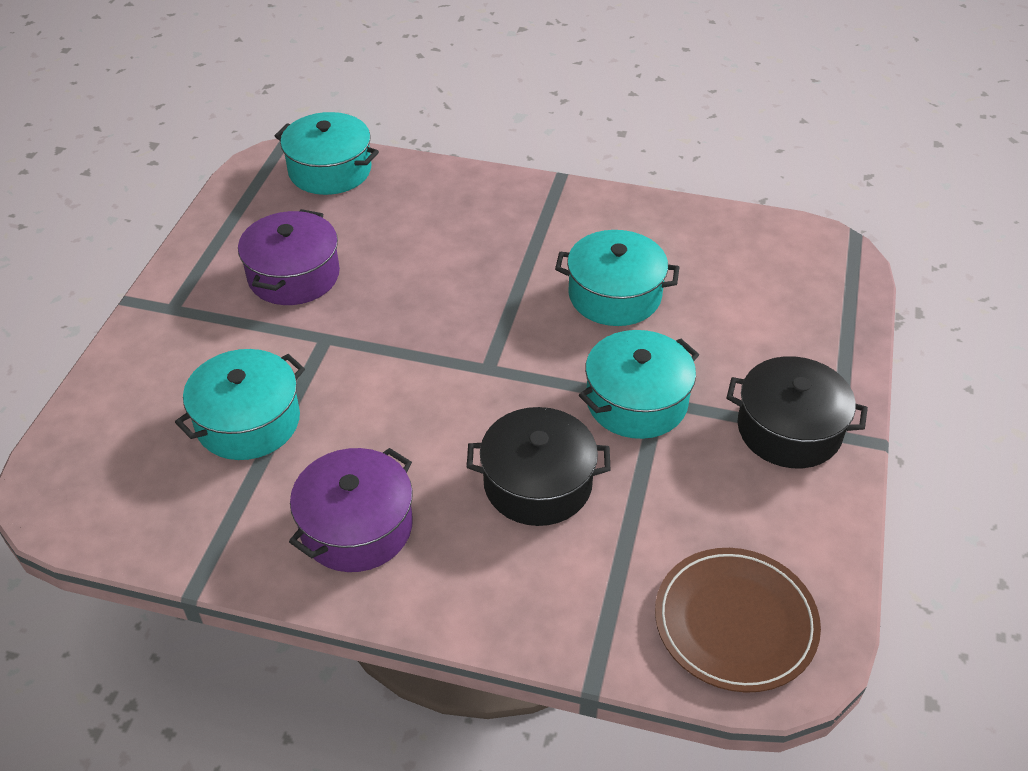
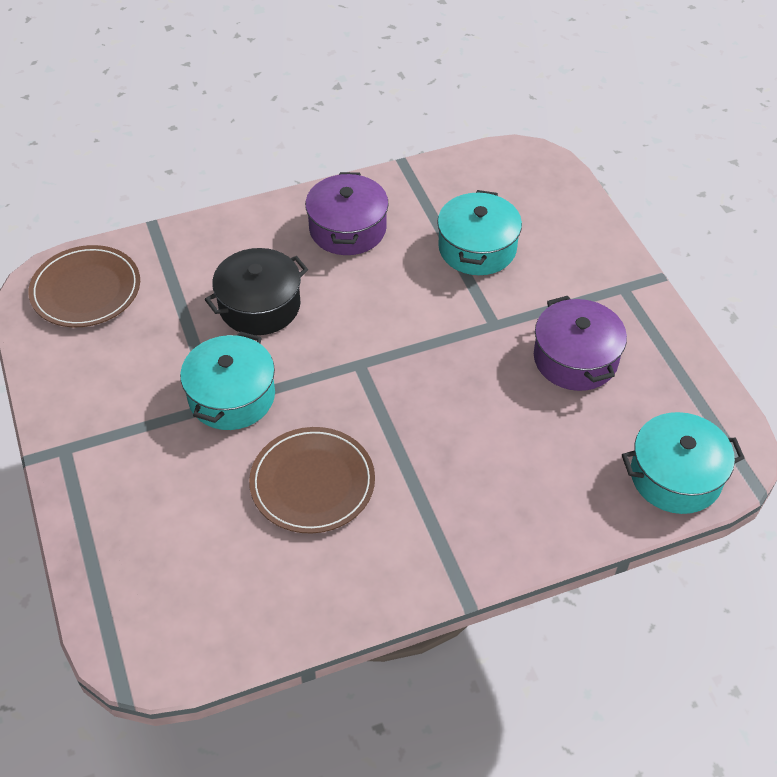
camera: 145 degrees right, 5 degrees up
turquoise pot [555,230,679,326] -> brown plate [249,427,375,533]
black pot [726,356,868,468] -> none

